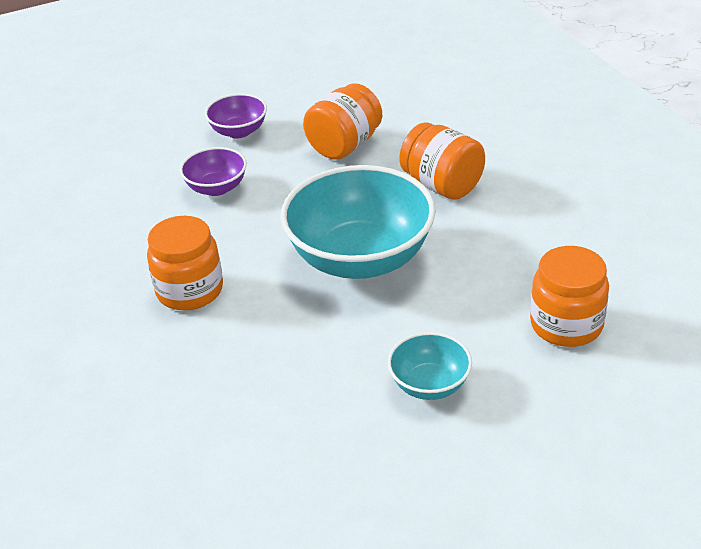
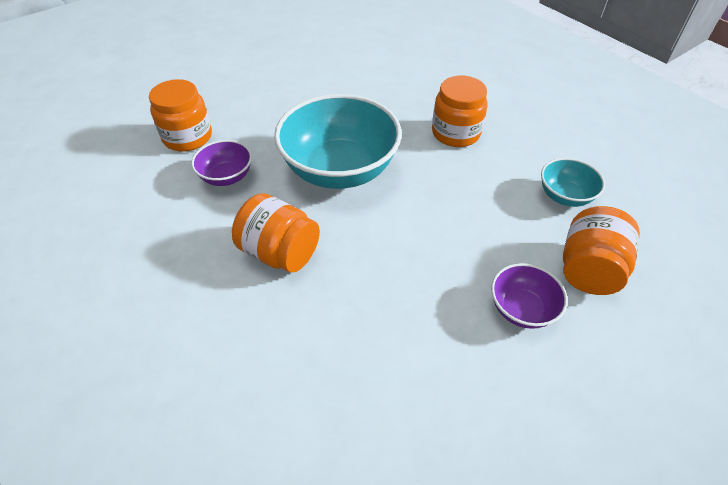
camera: 165 degrees right, 10 degrees up
purple bowl [180,147,247,196] -> purple bowl moved to [191,140,252,186]
orange jar [303,83,382,160] -> orange jar moved to [563,206,640,295]
turquoise bowl [388,332,472,400] -> turquoise bowl moved to [541,158,605,207]

